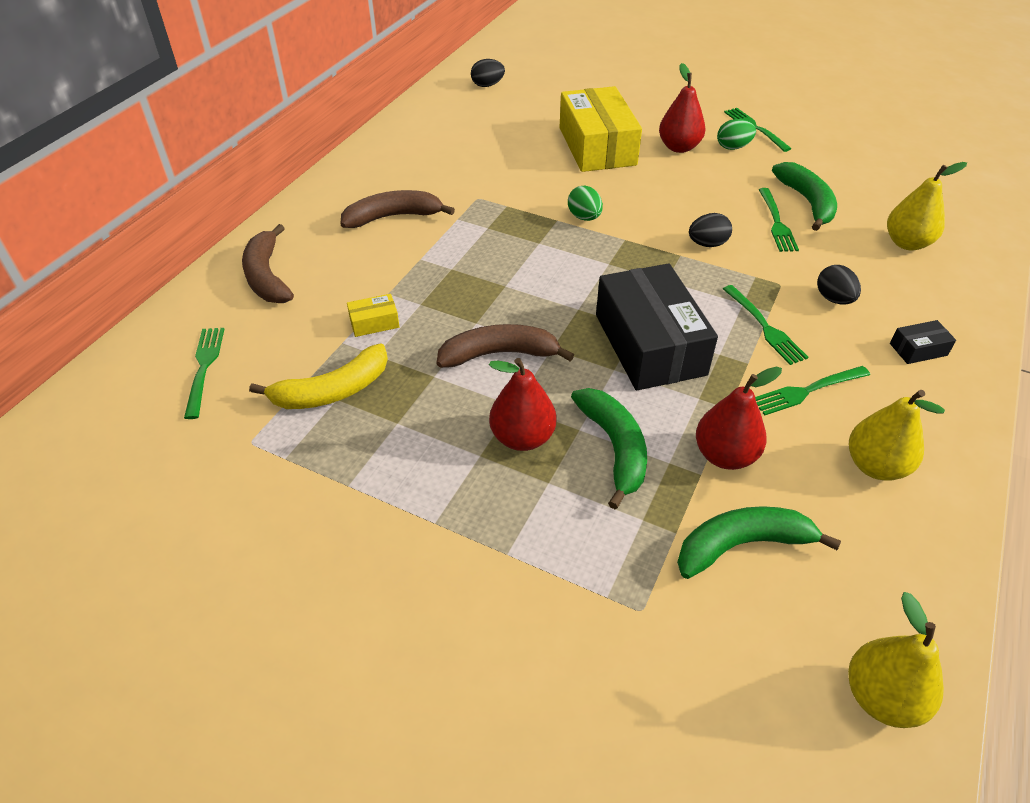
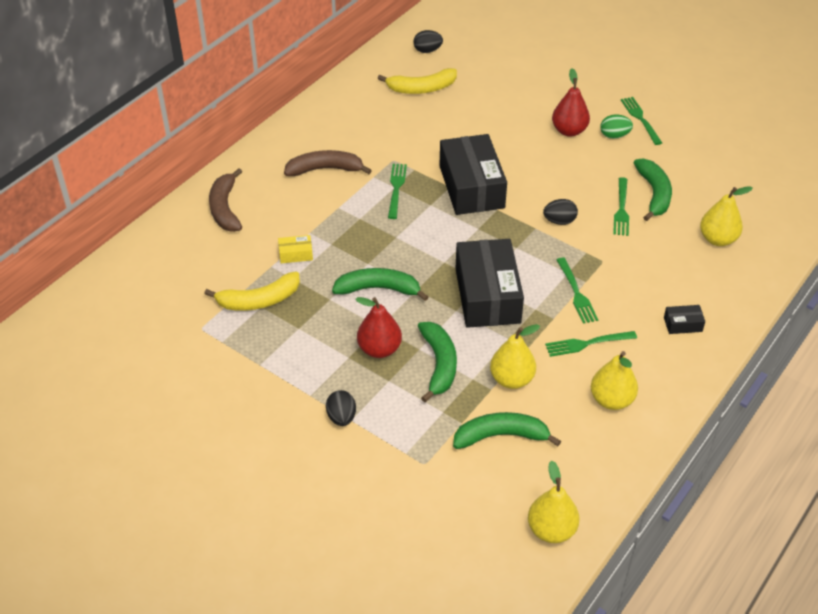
camera: 10 degrees right, 0 degrees up
green fork [184,328,224,419] -> green fork moved to [388,164,407,219]
brown banana [436,324,574,368] -> green banana [332,268,428,301]
yellow box [559,86,642,172] -> none
green egg [568,185,603,221] -> black box [439,134,507,215]
red pear [696,367,782,470] -> yellow pear [490,324,540,389]
black egg [817,265,861,305] -> black egg moved to [326,390,356,426]
none -> yellow banana [377,68,457,94]

